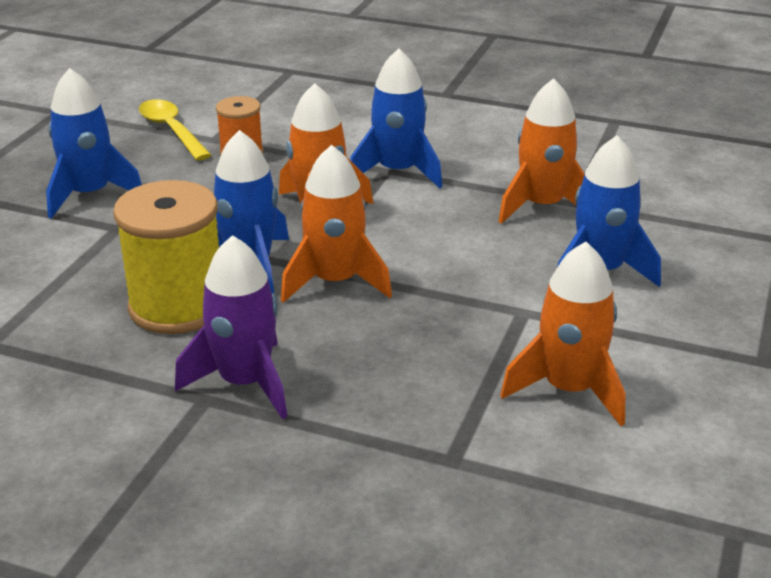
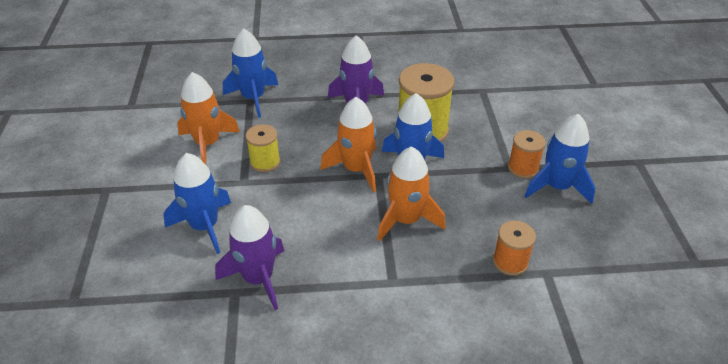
camera: 155 degrees right, 10 degrees up
yellow spoon [139,99,211,161] -> none
blue rocket [350,49,442,188] -> blue rocket moved to [223,28,278,118]
orange rocket [498,78,585,224] -> purple rocket [215,205,284,310]
none -> yellow spool [246,124,280,172]
none -> orange spool [508,130,546,179]

